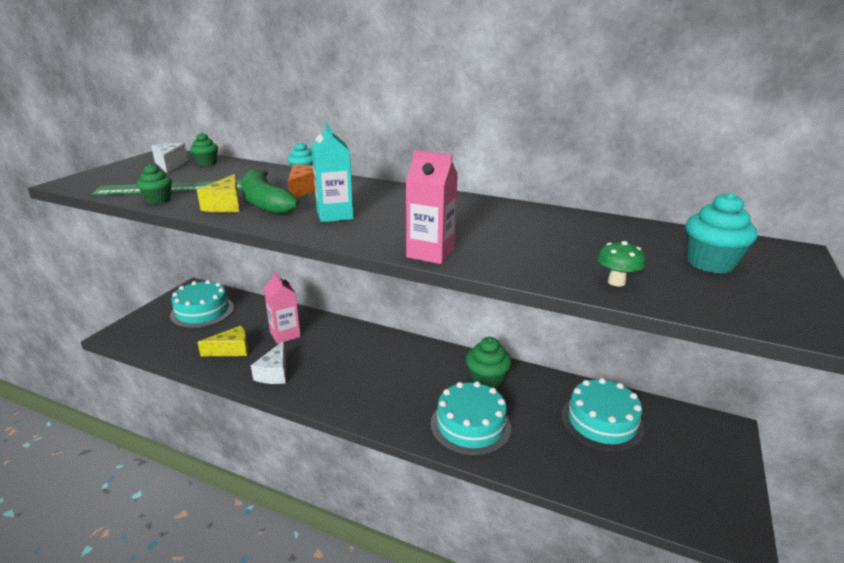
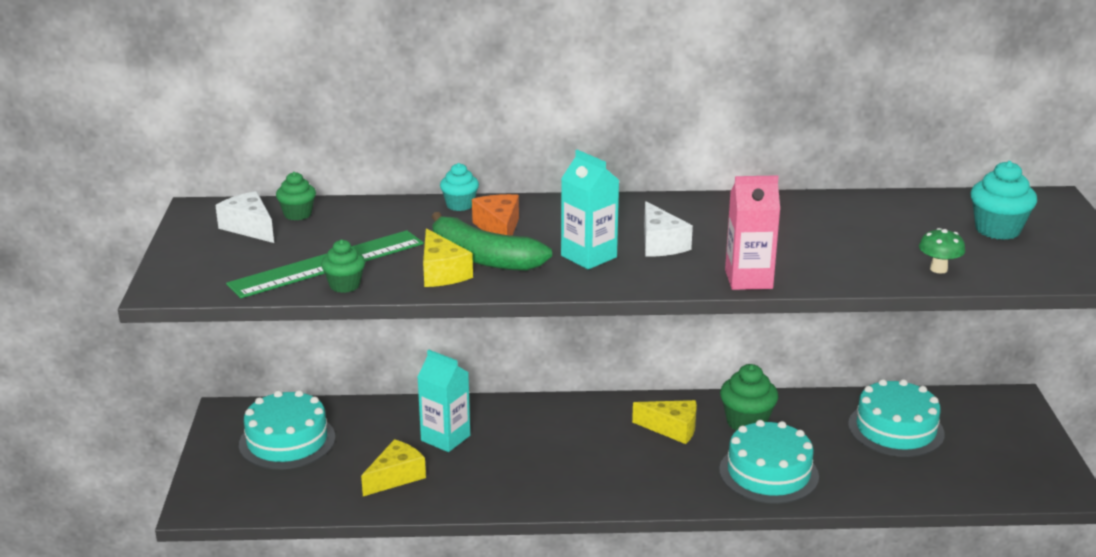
camera: 25 degrees left, 0 degrees up
white cheese [251,341,286,384] -> white cheese moved to [644,201,693,257]
pink carton [264,271,301,344] -> turquoise carton [417,349,470,452]
none -> yellow cheese [632,400,697,444]

